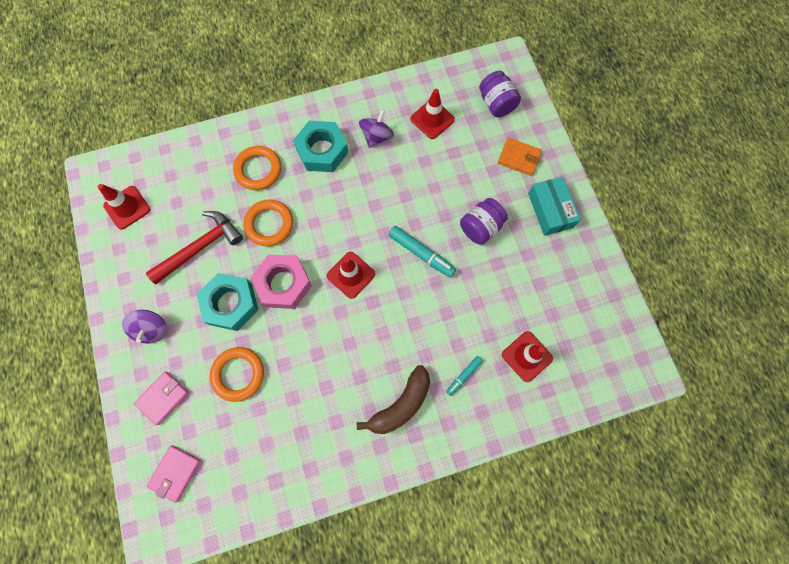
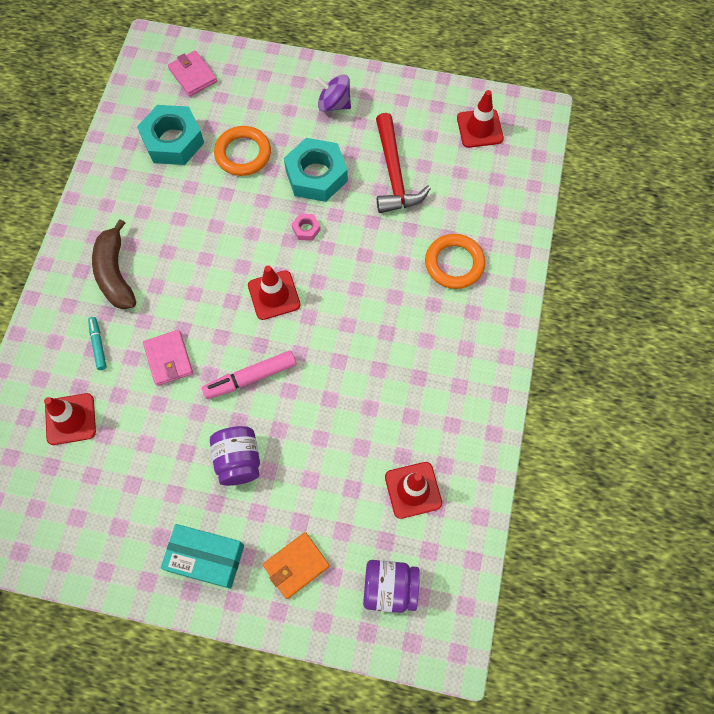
camera: 120 degrees right, 5 degrees down
pink wallet [134,372,189,425] -> pink wallet moved to [143,330,193,386]
orange ring [244,200,293,246] -> none
pink nut [250,254,312,309] -> pink nut [292,214,321,241], size x0.43
turquoise nut [293,121,348,172] -> turquoise nut moved to [137,105,204,165]
purple spinning top [359,109,394,148] -> none
turquoise marker [389,226,456,277] -> pink marker [202,350,296,399]

